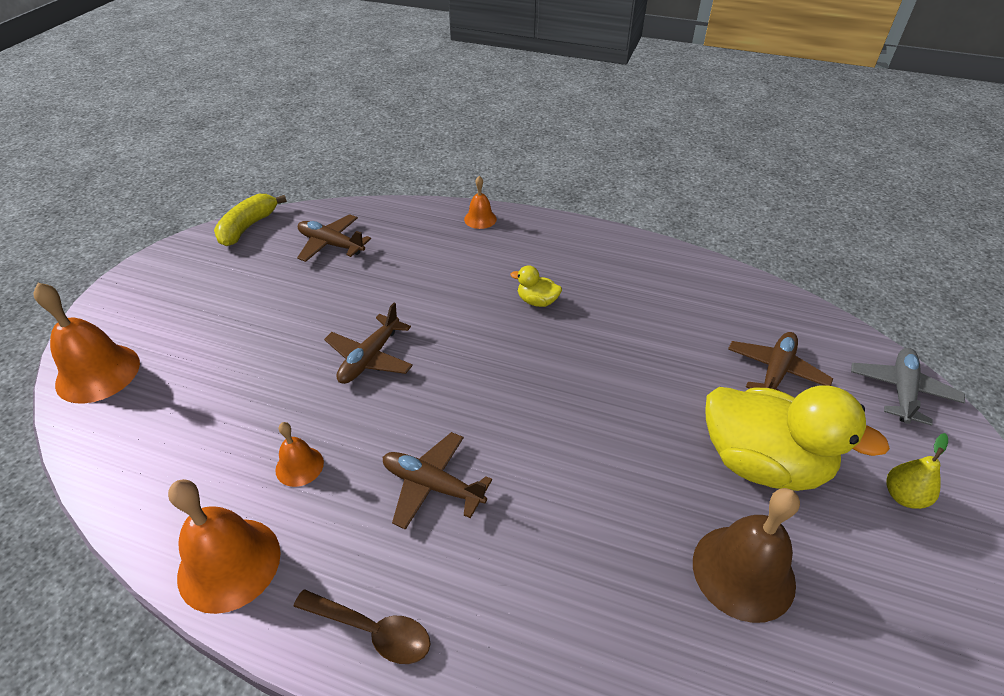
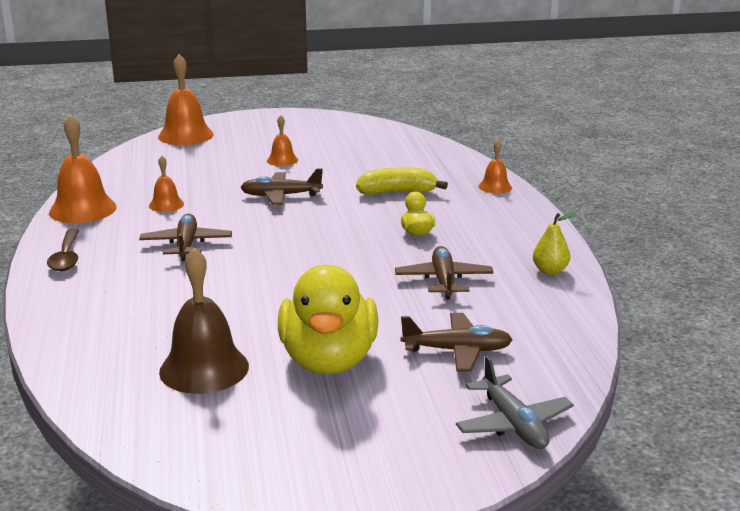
camera: 60 degrees right, 20 degrees down
yellow banana [214,194,287,246] -> yellow banana moved to [356,167,448,195]
brown plane [297,214,371,262] -> brown plane moved to [395,246,494,300]
grey plane [851,348,965,426] -> grey plane turned 75 degrees clockwise [456,356,574,449]
yellow pear [886,433,948,509] -> yellow pear moved to [533,213,575,275]
none -> orange bell [267,115,298,166]

